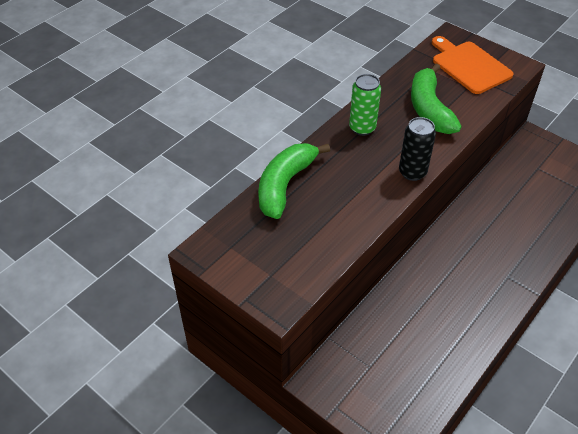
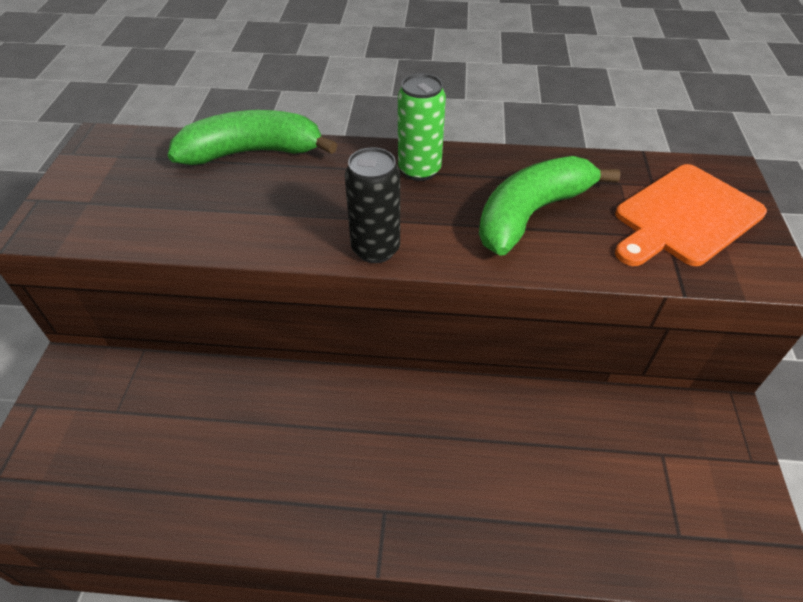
camera: 55 degrees right, 0 degrees up
orange cutting board [432,36,514,94] -> orange cutting board turned 150 degrees counterclockwise [615,164,767,266]

